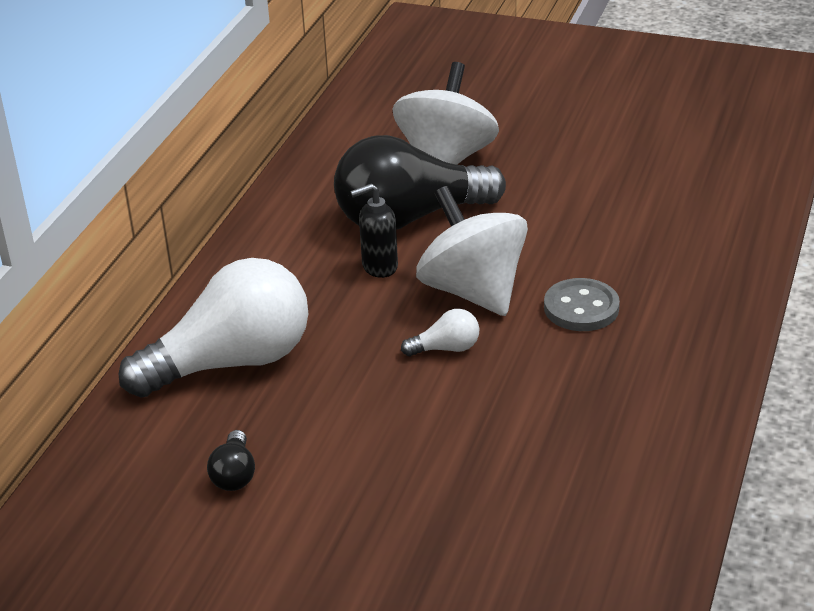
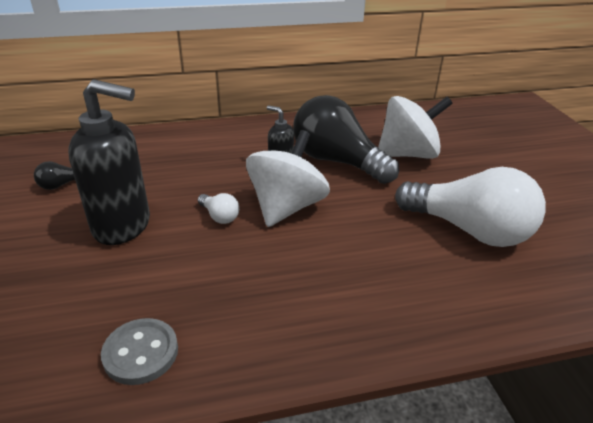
camera: 55 degrees right, 0 degrees up
white light bulb [119,258,308,397] -> white light bulb moved to [395,167,546,247]
grey button [544,278,620,331] -> grey button moved to [101,318,178,385]
none -> black soap dispenser [68,79,150,245]

